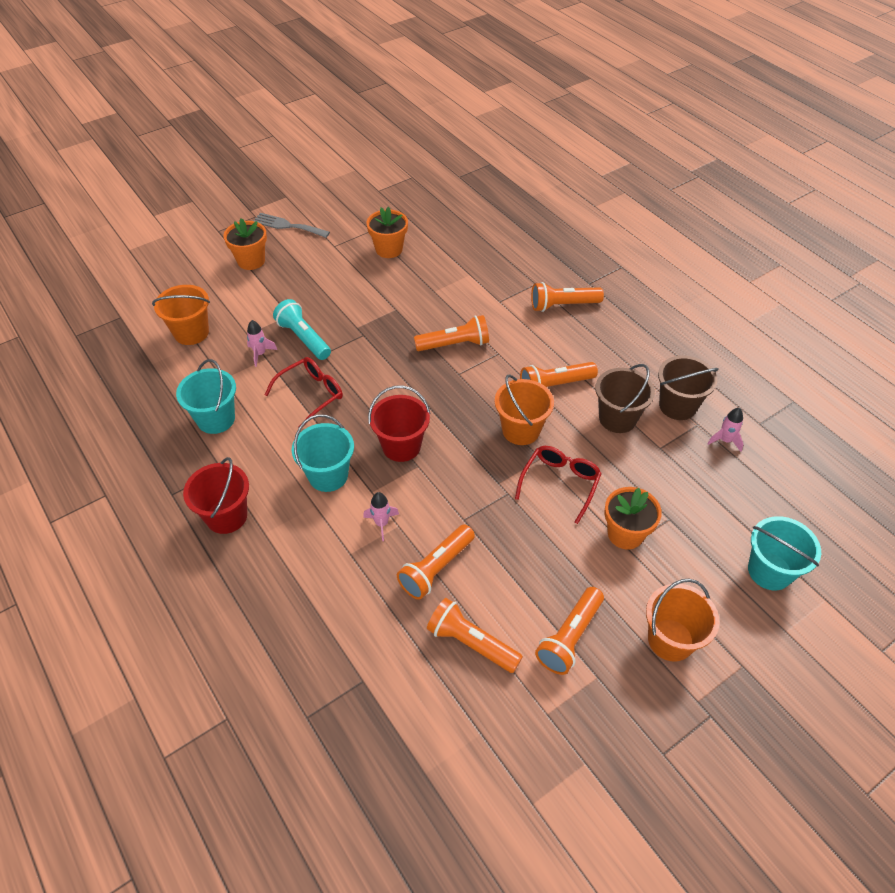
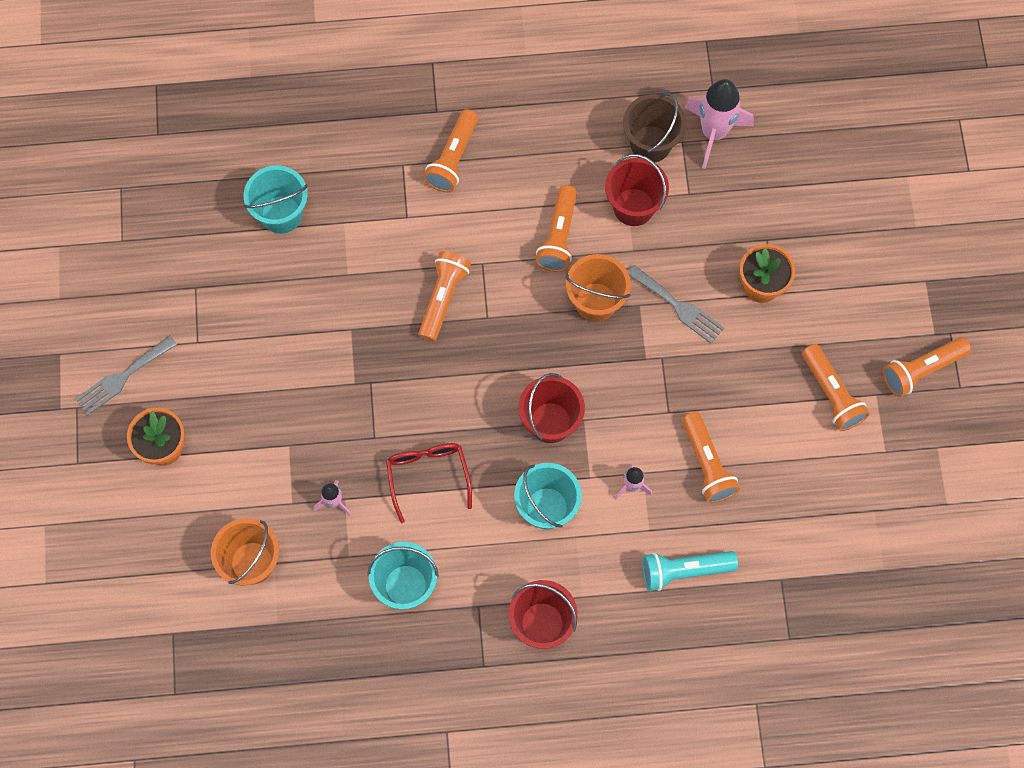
camera: 60 degrees left, 20 degrees up
turquoise flashlight [273,299,331,360] -> turquoise flashlight moved to [642,551,738,591]
orange flower pot [366,207,408,258] -> none
orange flashlight [427,598,523,673] -> orange flashlight moved to [883,337,971,397]
red glasses [515,446,602,524] -> grey fork [628,265,724,344]
brown bucket [595,364,655,433] -> red bucket [605,154,669,226]
orange bucket [646,578,720,662] -> none
pink rocket [707,408,743,452] -> pink rocket [684,79,754,169], size x2.01
turquoise bucket [748,516,821,590] -> turquoise bucket moved to [244,165,308,234]

